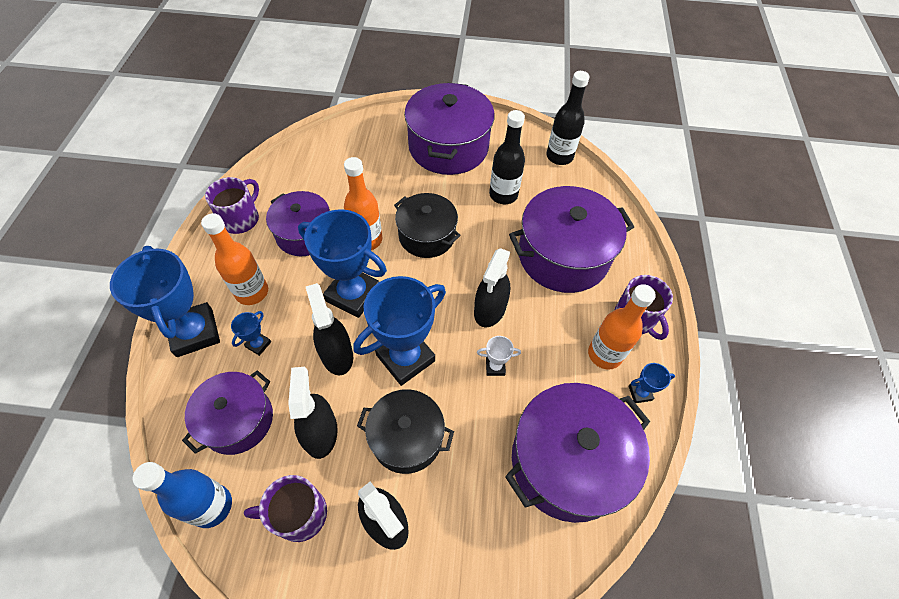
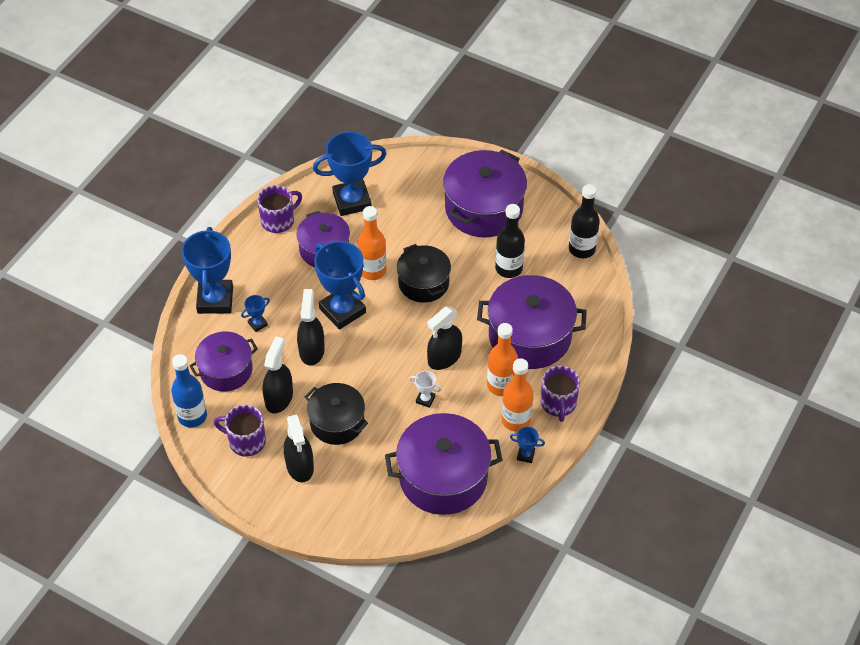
camera: 25 degrees right, 5 degrees down
orange bottle [201,213,268,305] -> orange bottle moved to [487,323,518,396]
blue trophy [353,276,446,386] -> blue trophy moved to [313,131,386,216]

